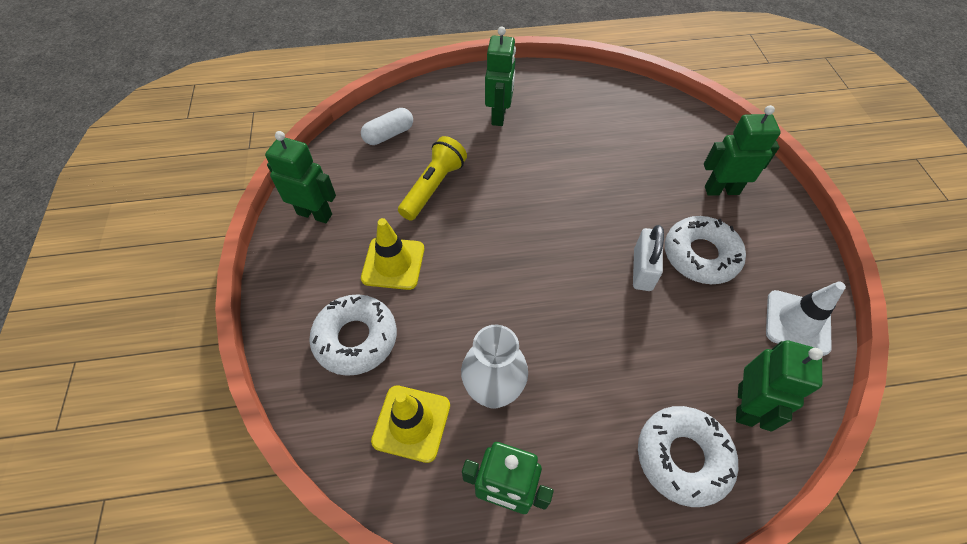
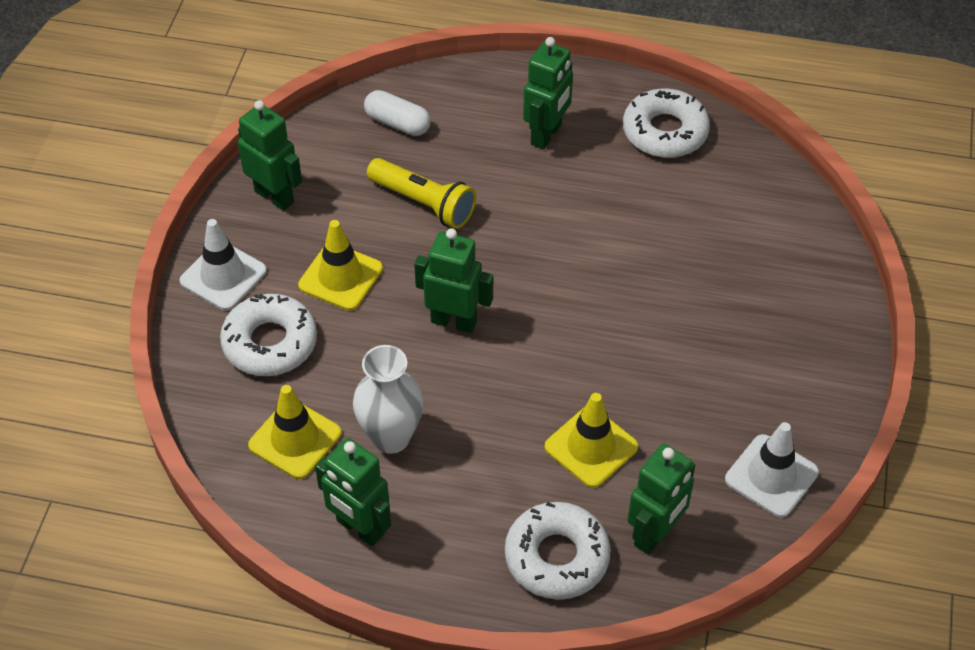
camera: 20 degrees right, 5 degrees down
white capsule [361,108,413,145] -> white capsule turned 45 degrees clockwise [364,90,431,136]
yellow flashlight [398,136,467,221] -> yellow flashlight turned 75 degrees clockwise [367,158,476,229]
white padlock [633,225,664,291] -> none
white donut [665,216,746,284] -> white donut moved to [623,88,710,158]
green robot [704,105,781,196] -> green robot moved to [414,228,493,333]
none -> white traffic cone [179,219,267,310]
none -> yellow traffic cone [544,393,638,488]

